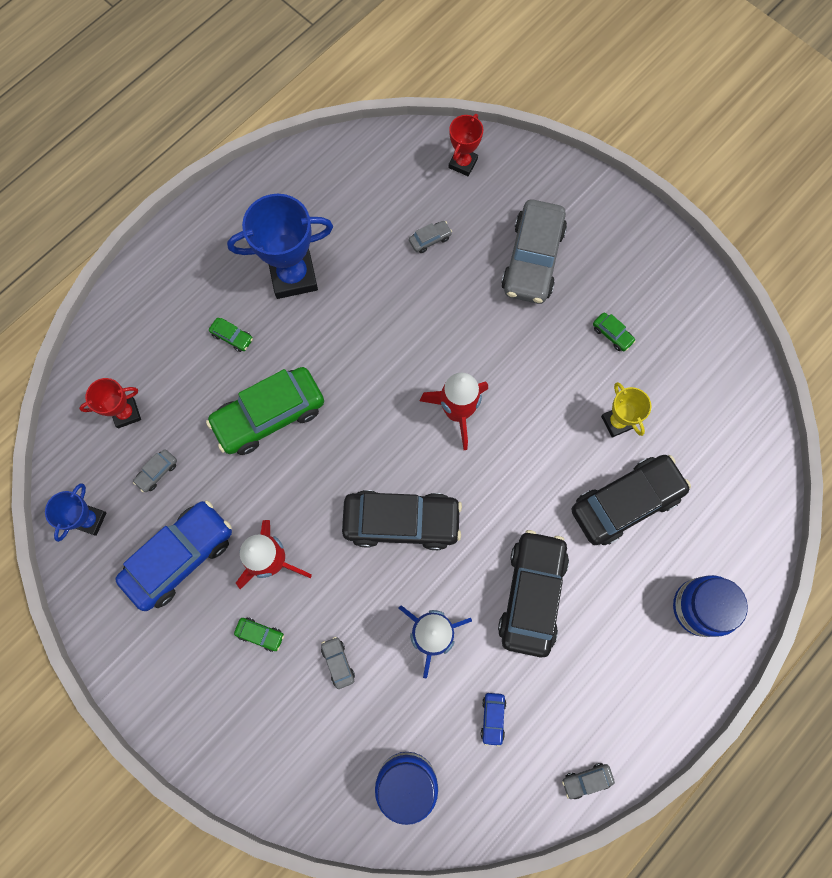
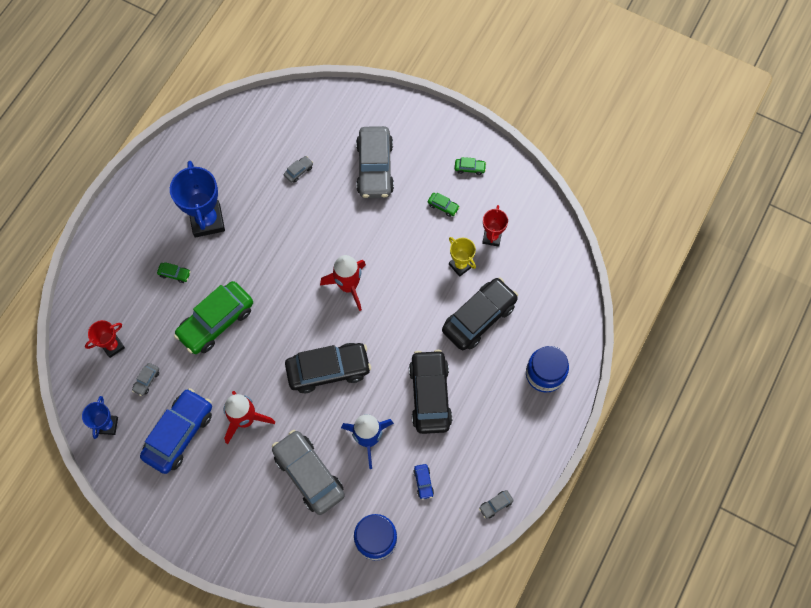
camera: 15 degrees left, 5 degrees down
blue trophy [227,194,333,299] -> blue trophy turned 75 degrees counterclockwise [170,161,225,238]
green car [234,618,284,652] -> green car moved to [455,157,486,175]
grey car [321,637,355,689] -> grey car [272,430,345,515], size x2.48
red trophy [448,114,483,176] -> red trophy moved to [482,205,508,247]

